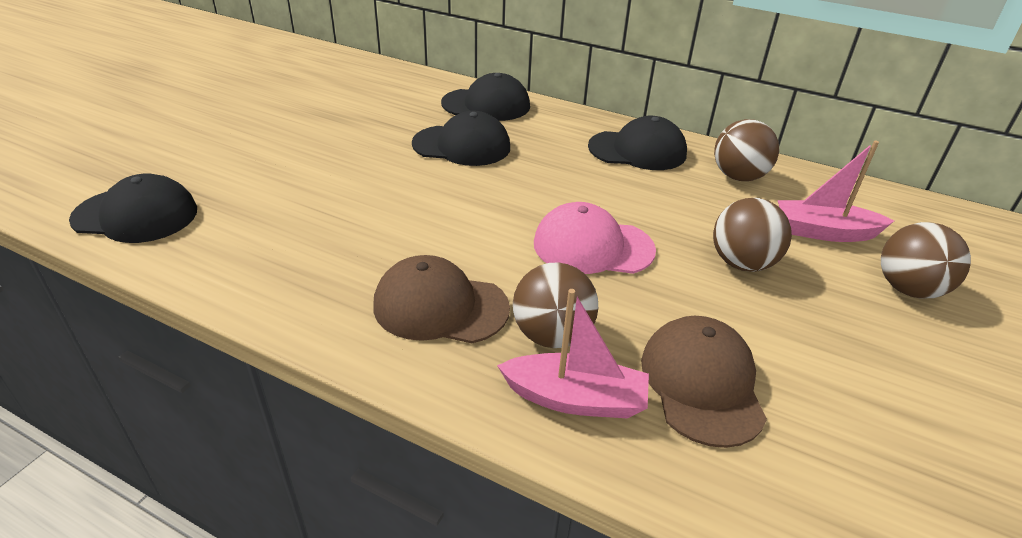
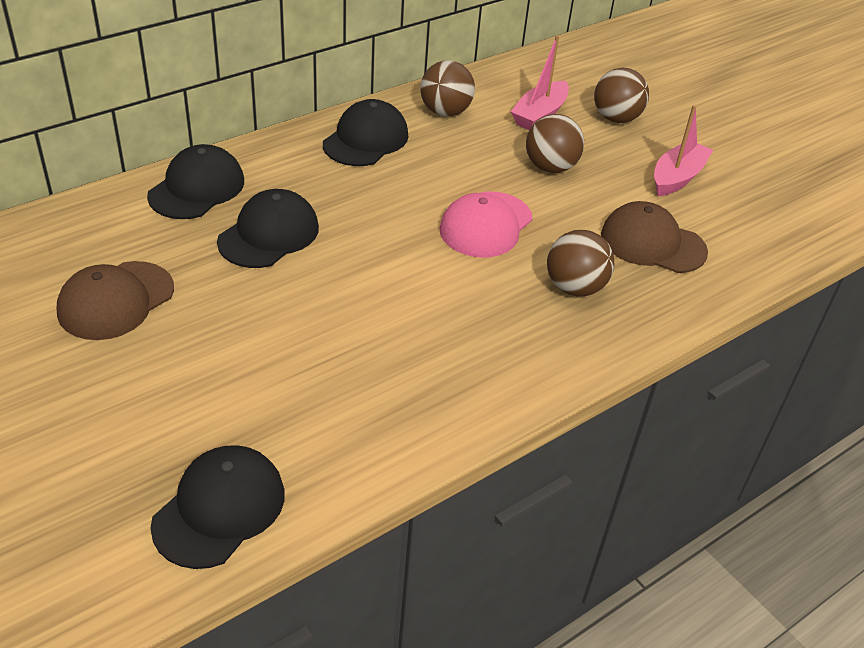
camera: 65 degrees left, 5 degrees up
brown cap [373,255,510,343] -> brown cap moved to [57,261,174,340]
pink boat [497,289,649,419] -> pink boat moved to [654,105,713,196]

